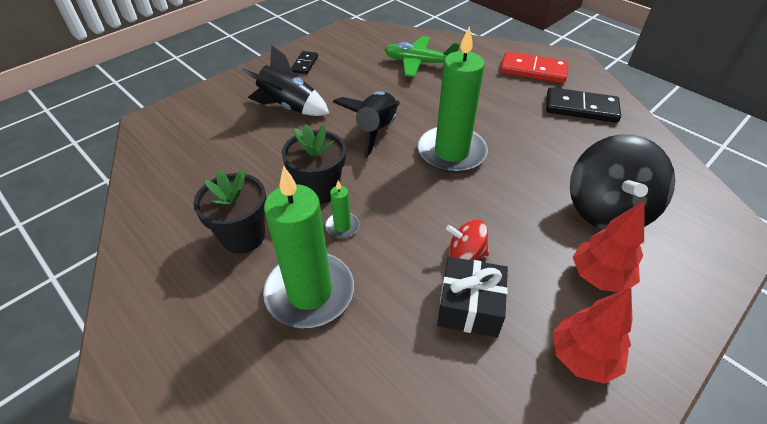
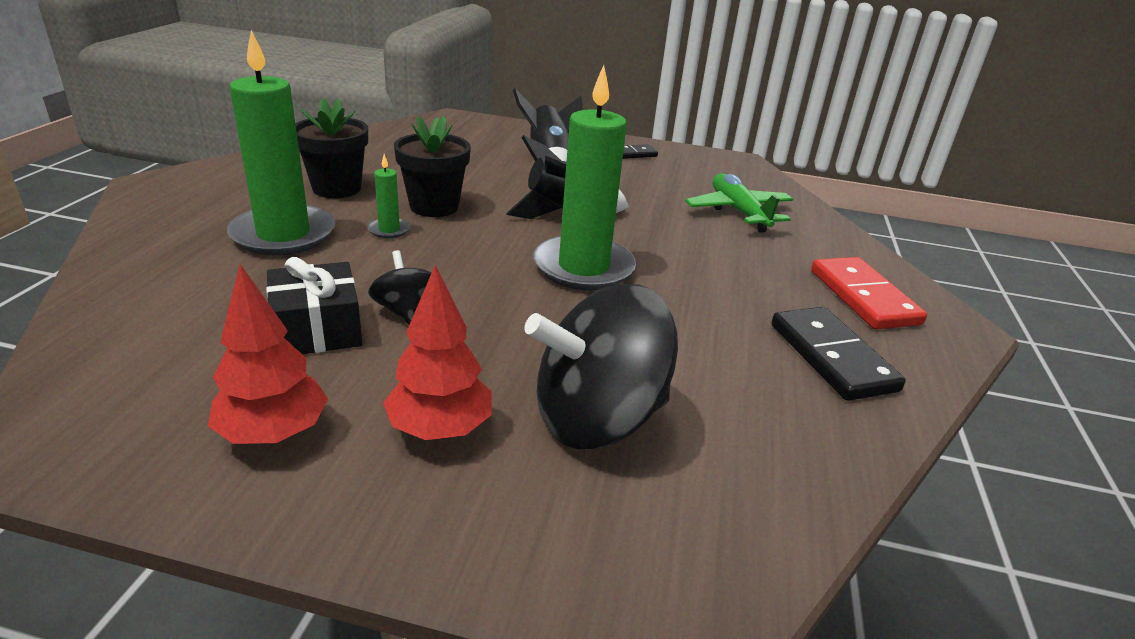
camera: 55 degrees right, 15 degrees down
red spinning top [446,219,489,260] -> black spinning top [368,250,431,325]

